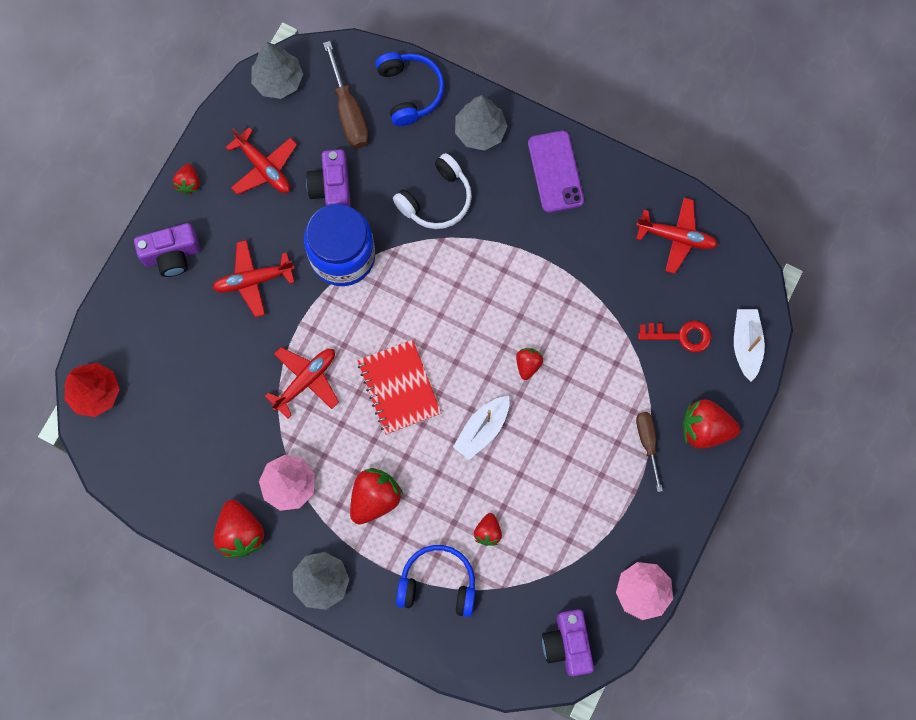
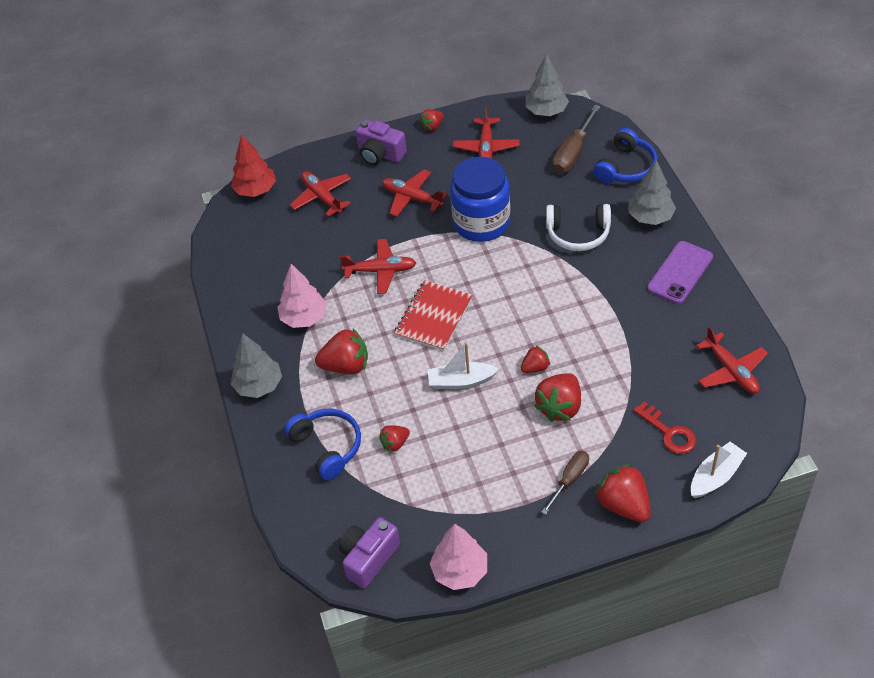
camera: 50 degrees right, 25 degrees down
red strawberry [214,500,264,558] -> red strawberry moved to [534,373,581,422]
purple camera [306,149,351,207] -> none
none -> red plane [290,171,351,216]

